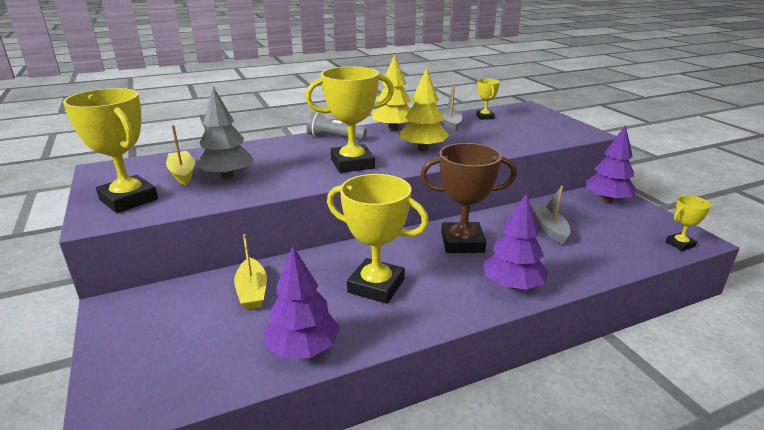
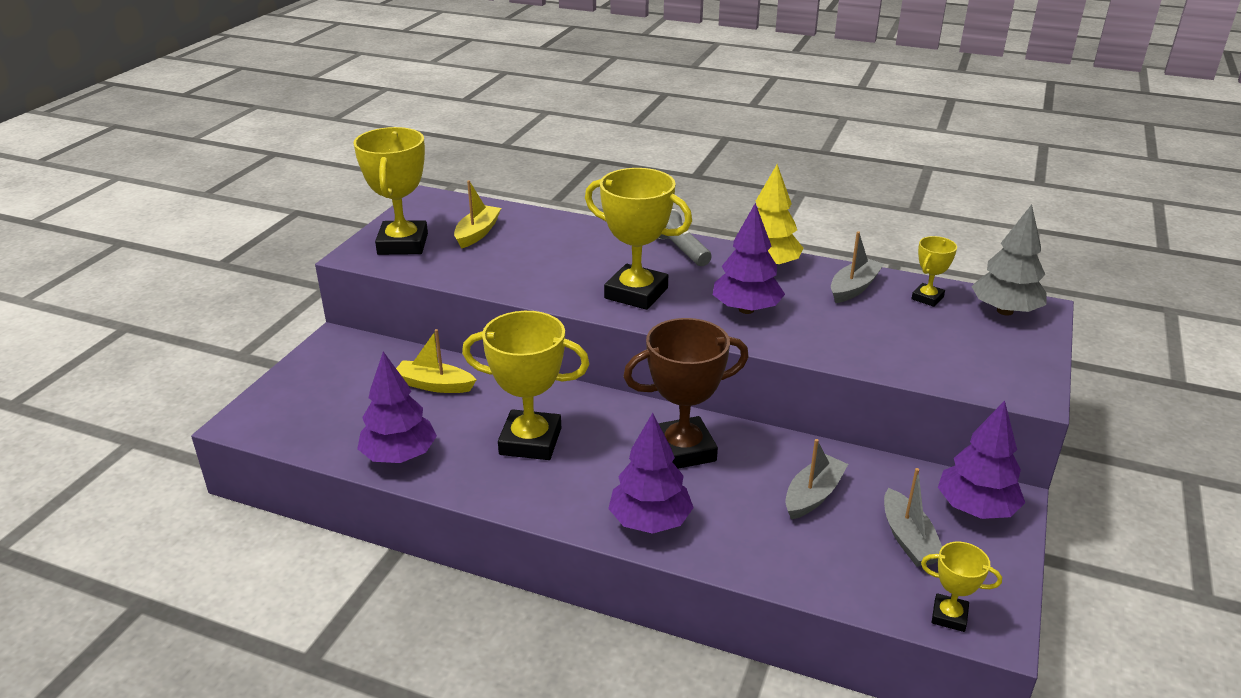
camera: 45 degrees right, 5 degrees up
grey tree [196,87,254,179] -> grey tree moved to [971,204,1046,316]
yellow boat [234,234,267,310] -> yellow boat turned 75 degrees clockwise [396,329,477,393]
yellow trophy [327,174,429,304] -> yellow trophy turned 60 degrees counterclockwise [462,311,590,460]
yellow tree [400,67,449,151] -> purple tree [713,203,785,314]
brown trophy [420,143,517,253] -> brown trophy turned 60 degrees counterclockwise [623,318,749,469]
none -> grey boat [884,468,942,567]

